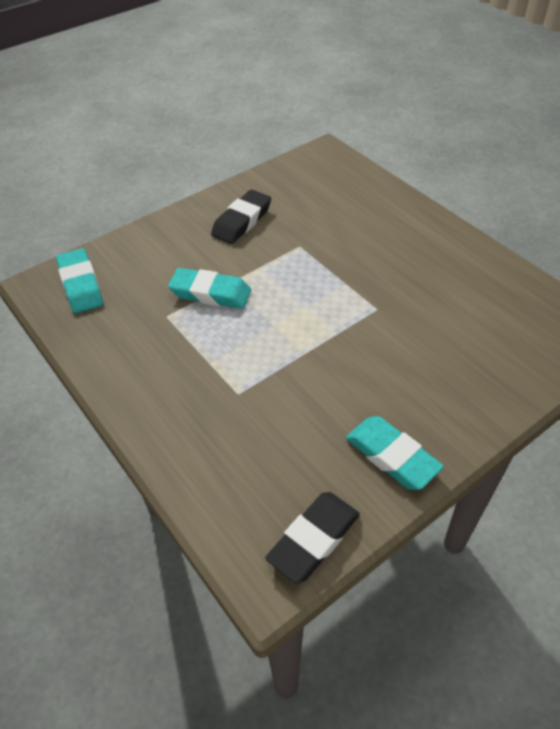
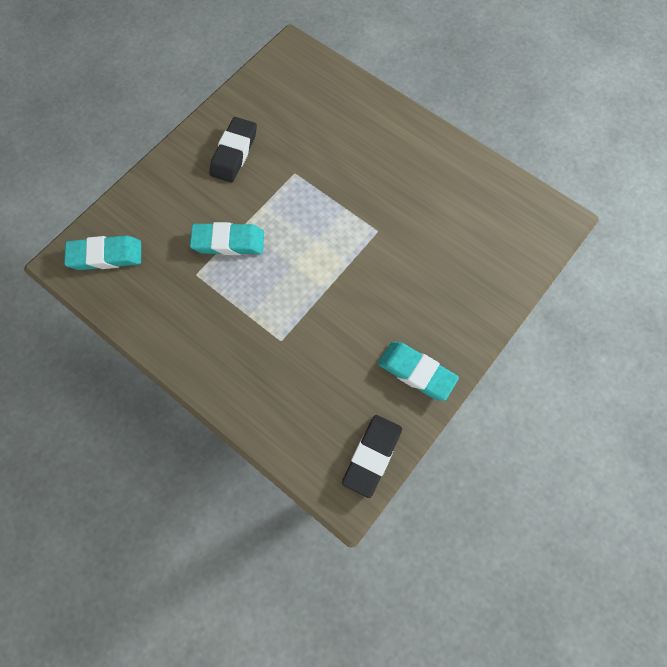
camera: 15 degrees left, 20 degrees up
turquoise eraser [56,249,103,313] -> turquoise eraser turned 60 degrees counterclockwise [64,235,141,270]

